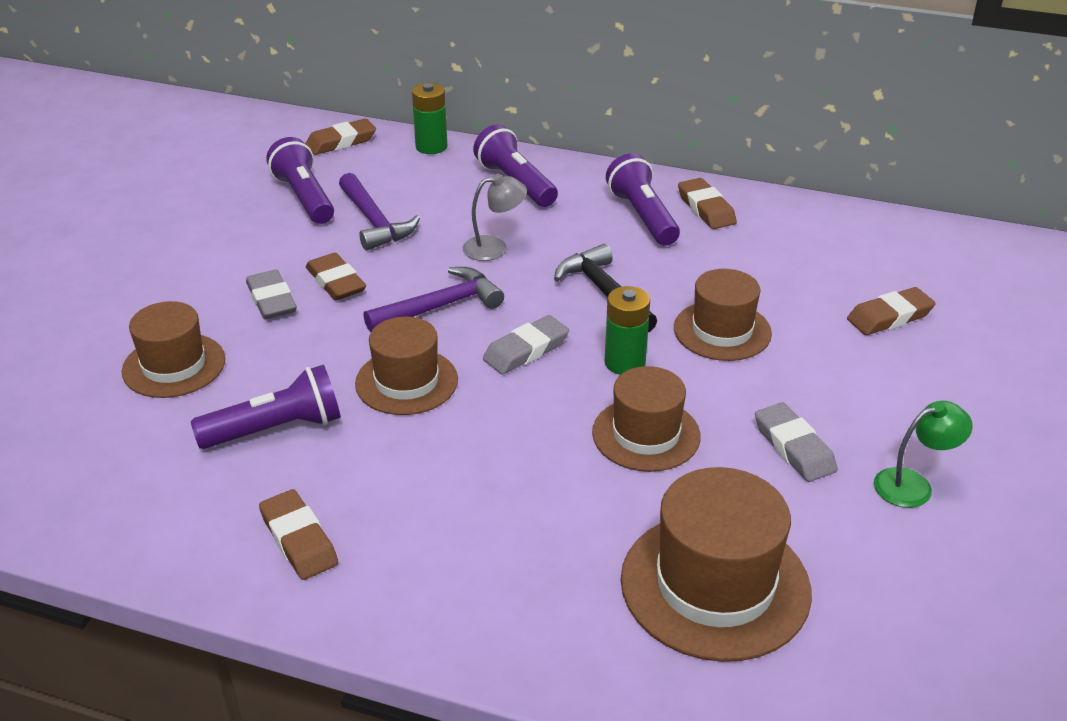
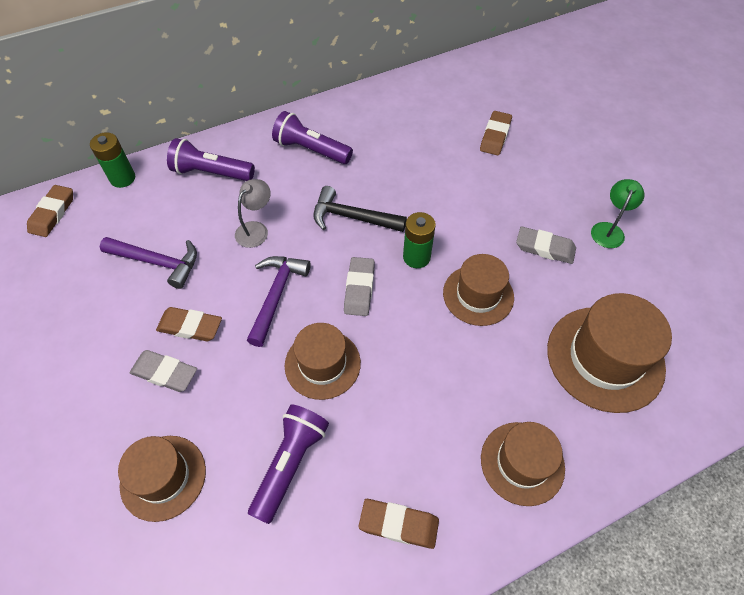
camera: 45 degrees left, 20 degrees up
purple flashlight [266,137,334,224] -> none
brown hat [674,269,772,361] -> brown hat moved to [481,422,565,506]
brown eraser [678,178,737,229] -> none

